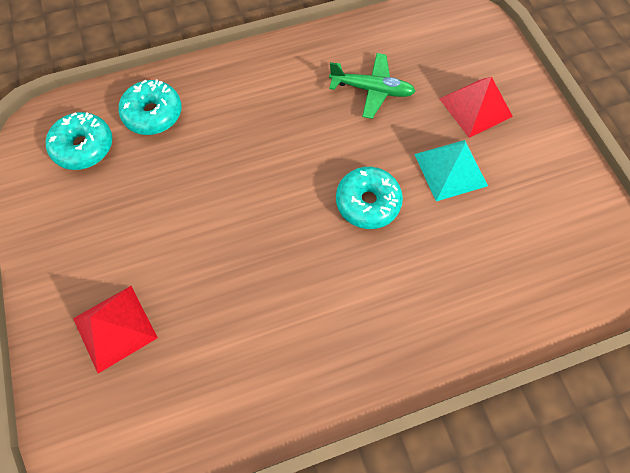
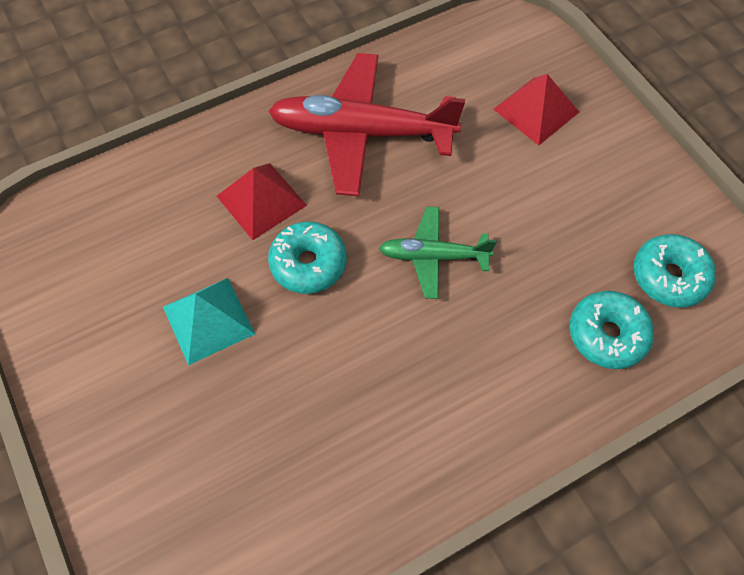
camera: 170 degrees right, 5 degrees down
green plane [329,53,416,119] -> green plane moved to [379,207,497,299]
red pyramid [439,77,513,138] -> red pyramid moved to [217,163,307,240]
none -> red plane [268,53,465,196]

